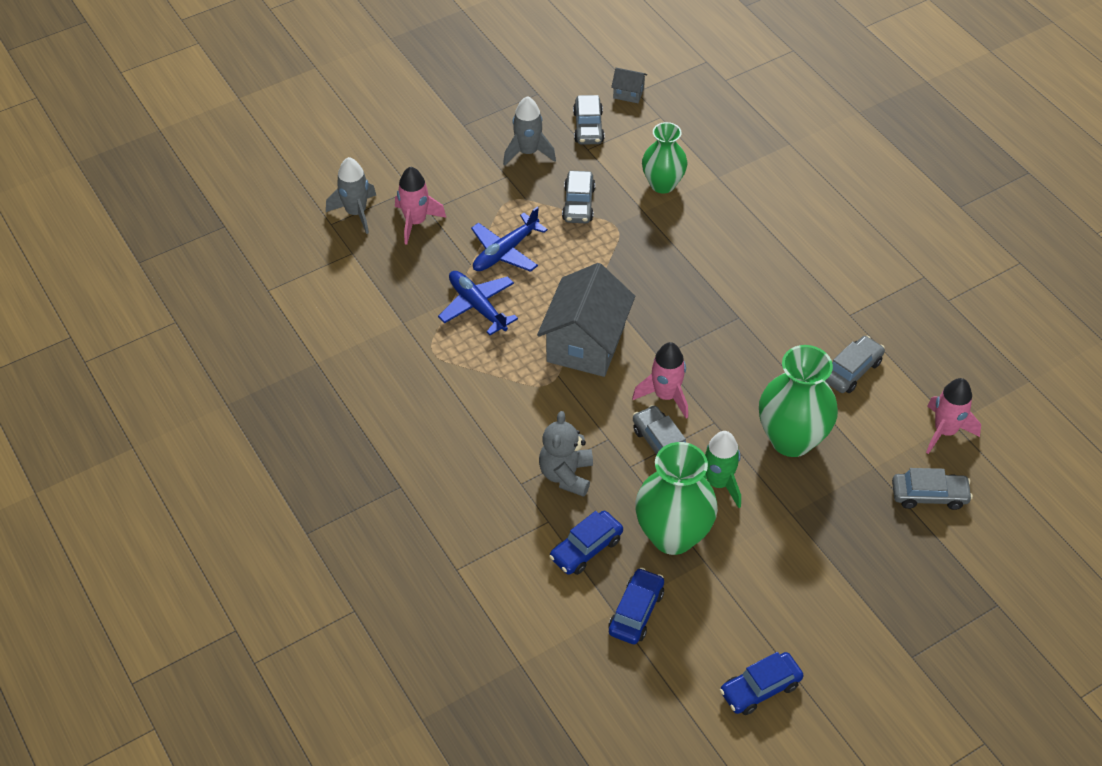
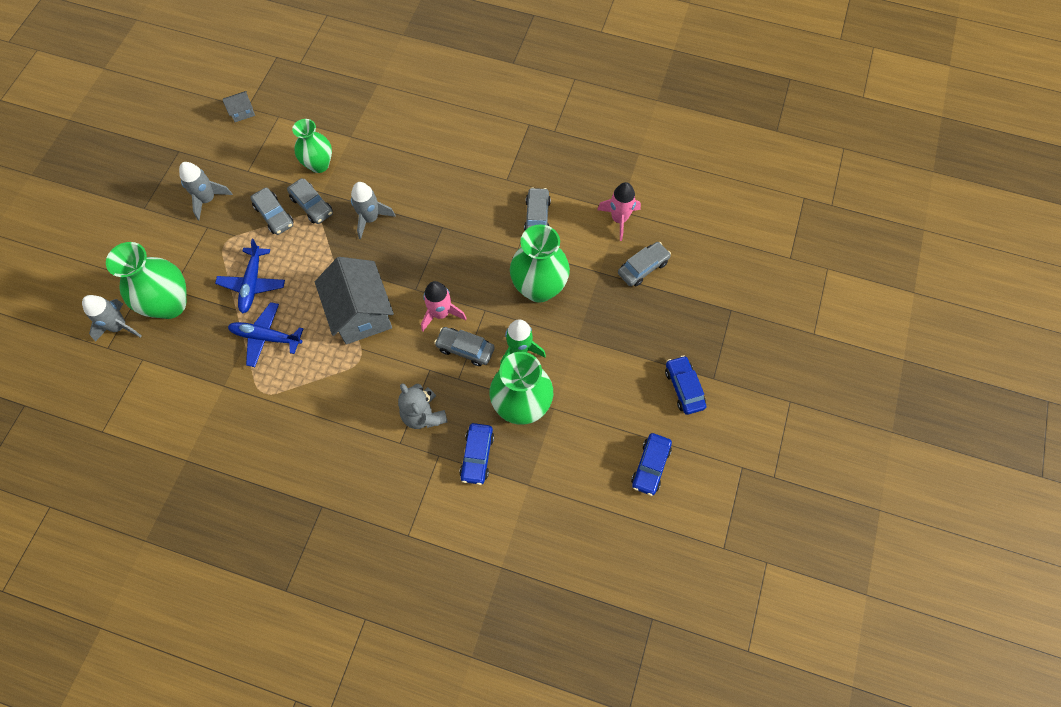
camera: 40 degrees left, 15 degrees up
pink rocket [395,167,446,245] -> green vase [106,242,187,319]
grey car [573,95,604,145] -> grey car moved to [287,178,333,224]
blue car [609,568,664,644] -> blue car moved to [665,355,706,415]
none -> grey rocket [351,182,396,239]

